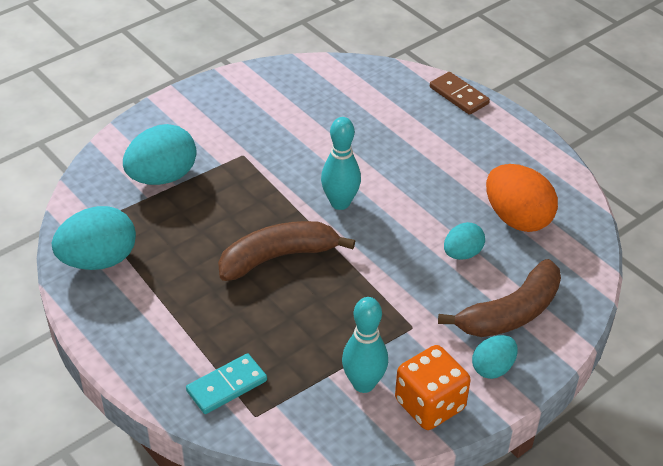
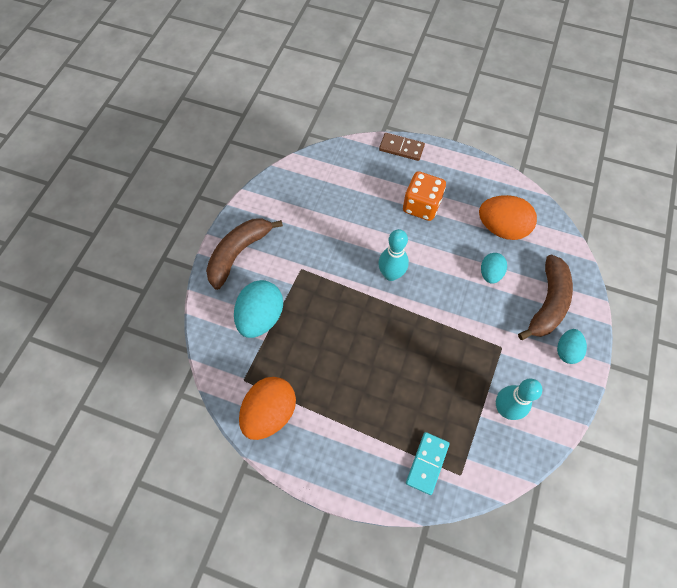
camera: 30 degrees left, 20 degrees up
turquoise egg [52,206,136,270] -> orange egg [239,377,296,440]
brown banana [218,221,355,281] -> brown banana moved to [206,218,283,290]
orange dice [395,345,471,430] -> orange dice moved to [403,171,446,221]

